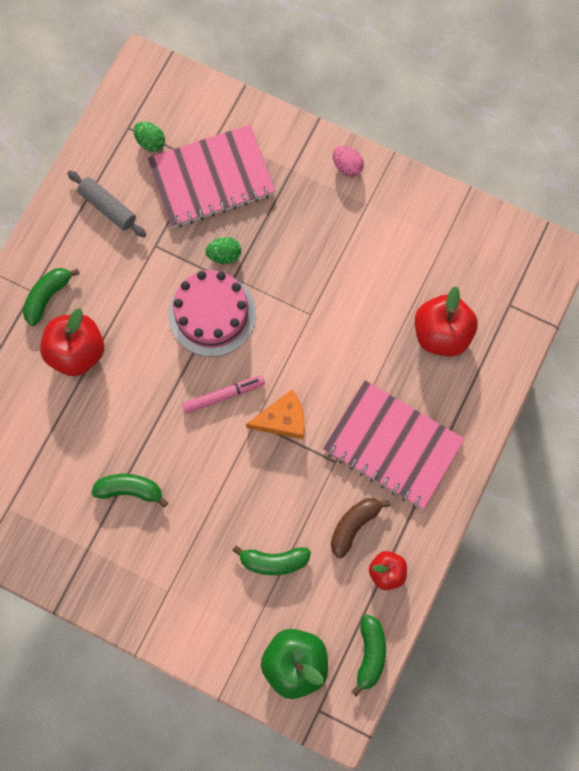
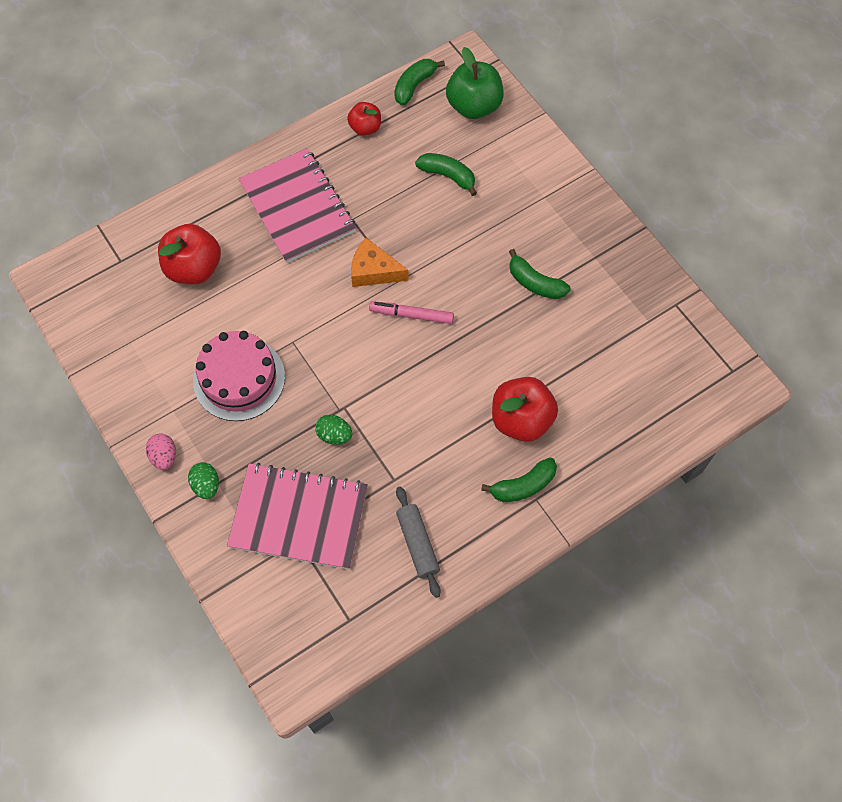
camera: 150 degrees left, 10 degrees down
green egg [133,122,165,152] -> green egg moved to [188,462,219,499]
pink cake [168,270,256,357] -> pink cake moved to [193,331,285,421]
brown banana [331,498,391,558] -> none

